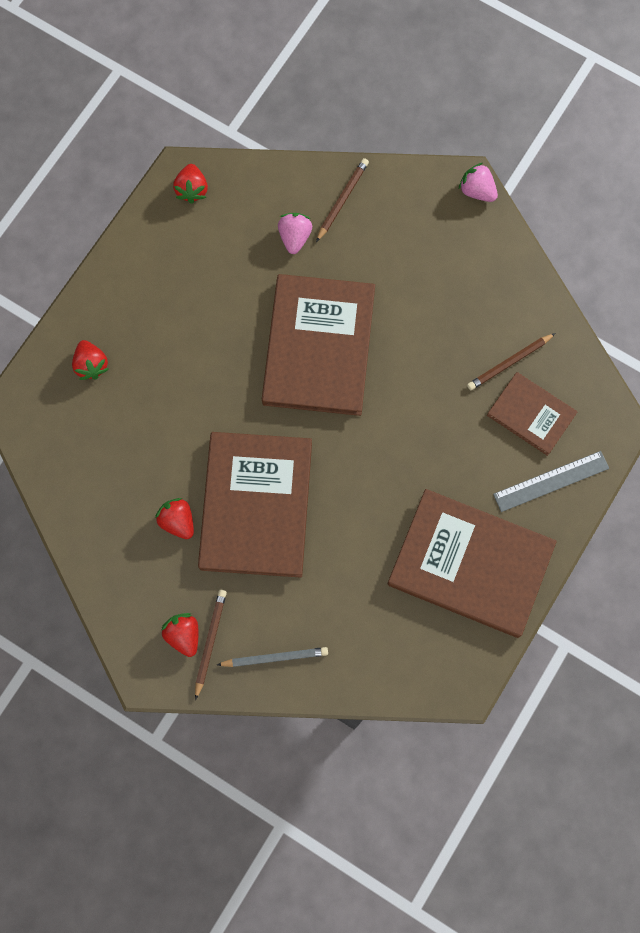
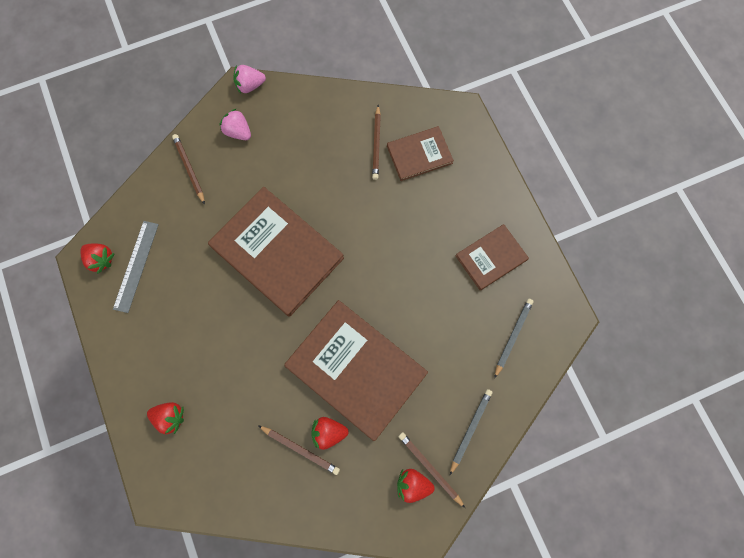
camera: 55 degrees left, 0 degrees up
pink strawberry [278,213,312,254] -> pink strawberry moved to [219,108,251,140]
brown book [388,489,557,638] -> brown book [456,224,529,290], size x0.53
grey ruler [493,451,609,512] -> grey ruler moved to [113,221,159,313]
none -> brown pencil [258,425,340,475]
none -> grey pencil [494,299,533,379]

